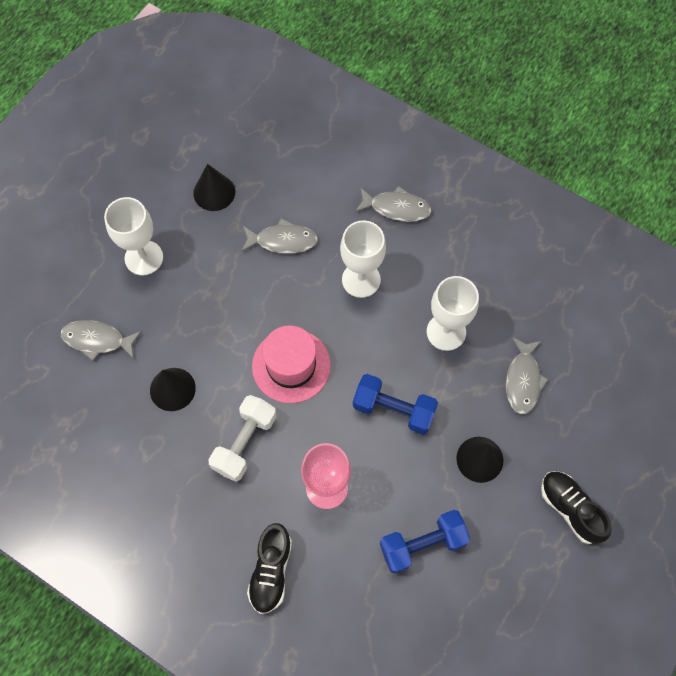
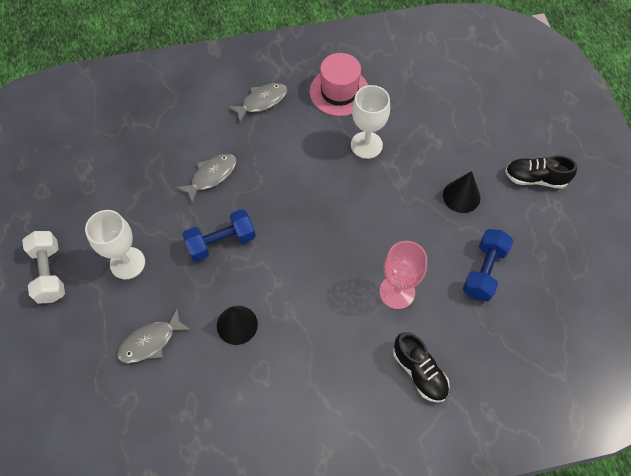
camera: 45 degrees left, 5 degrees down
black cone [193,164,235,211] -> none
white dumbbell [208,395,277,482] -> white dumbbell moved to [22,231,65,304]
pink hat [252,326,331,403] -> pink hat moved to [310,53,368,116]
white goblet [340,220,386,298] -> none
blue dumbbell [353,374,438,434] -> blue dumbbell moved to [182,209,256,262]
grey fish [506,337,549,414] -> none

